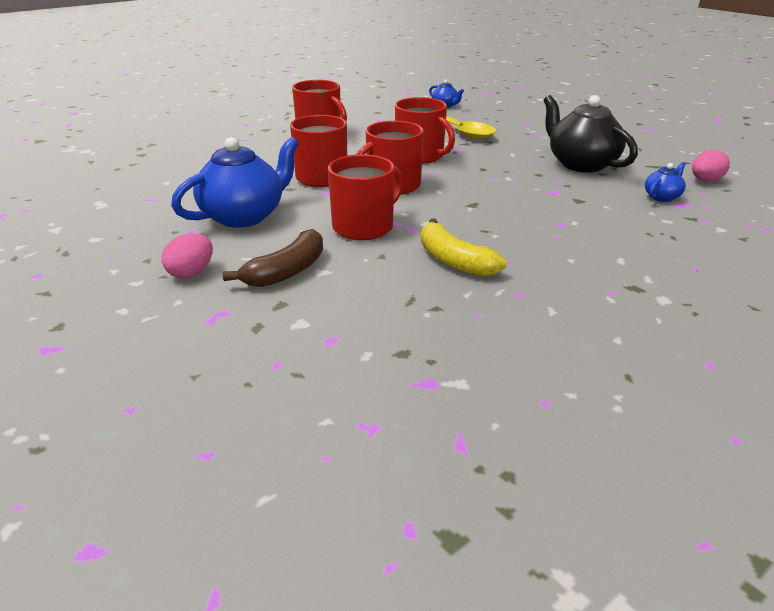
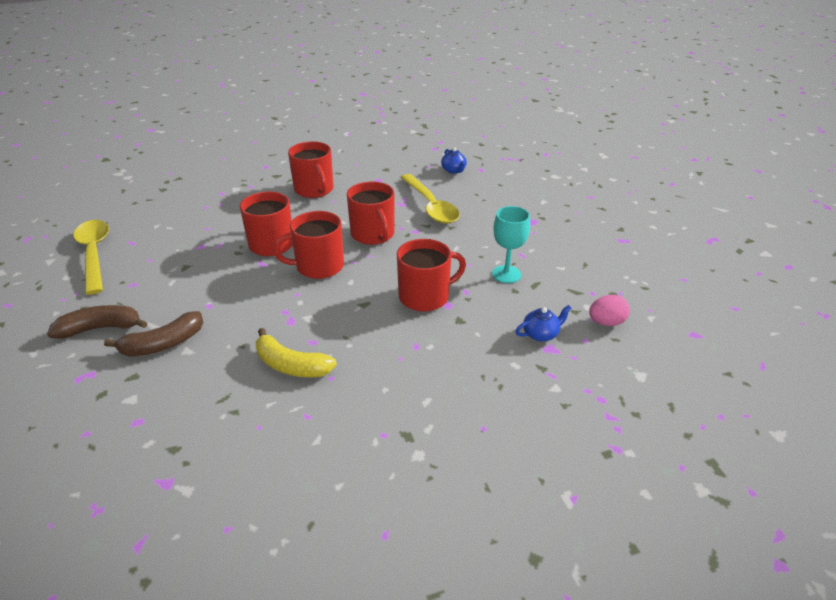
camera: 20 degrees right, 5 degrees up
pink egg [161,233,213,278] -> brown banana [47,305,147,339]
blue teapot [171,137,299,228] -> none
red mug [328,154,404,240] -> red mug moved to [397,239,466,312]
yellow banana [421,218,507,277] -> yellow banana turned 45 degrees counterclockwise [256,328,337,377]
black teapot [543,95,638,173] -> turquoise goblet [492,206,530,283]
none -> yellow spoon [74,220,109,295]

